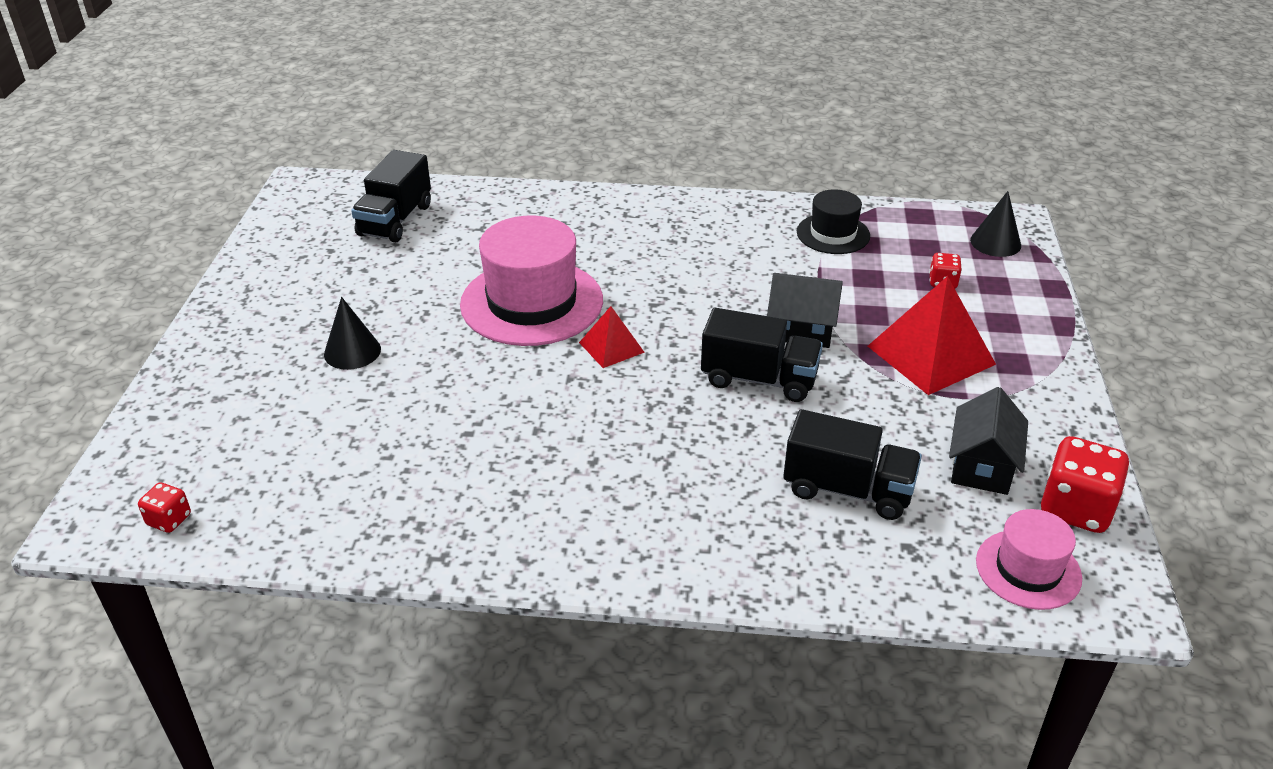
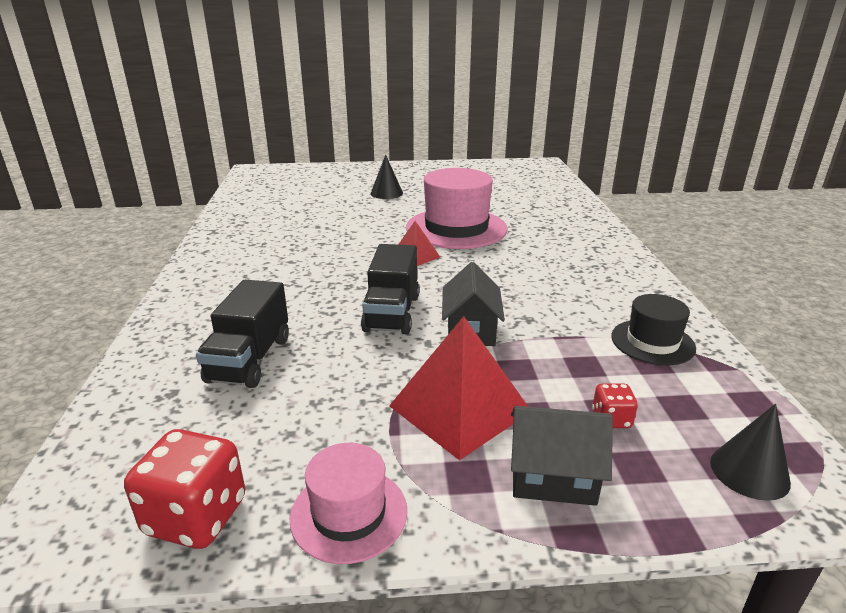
camera: 80 degrees right, 10 degrees down
red dice [138,483,191,533] -> none
black truck [351,150,431,242] -> none
black house [949,387,1028,495] -> black house moved to [511,406,613,506]
pink hat [976,509,1082,610] -> pink hat moved to [290,443,407,564]

